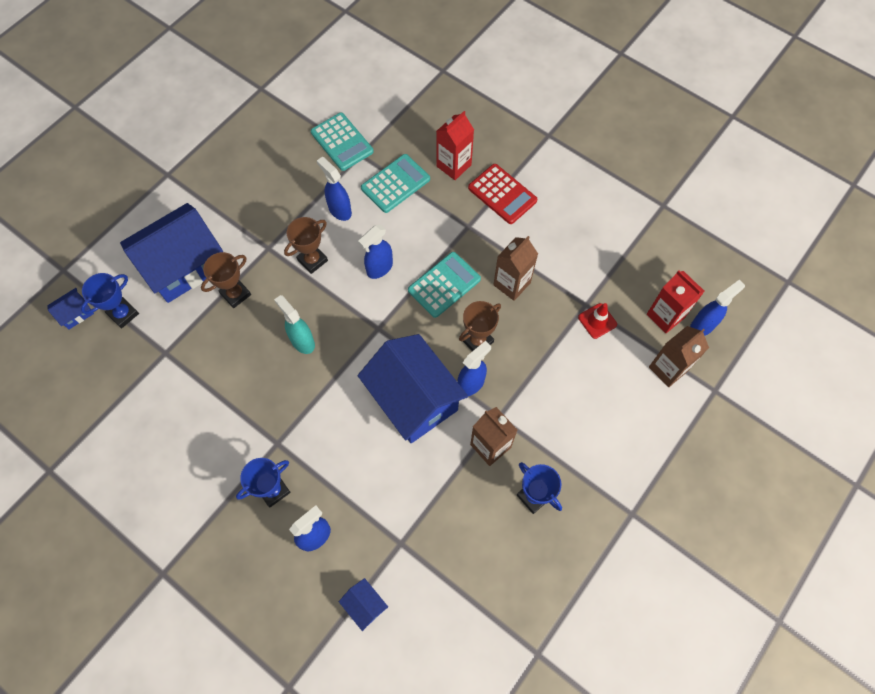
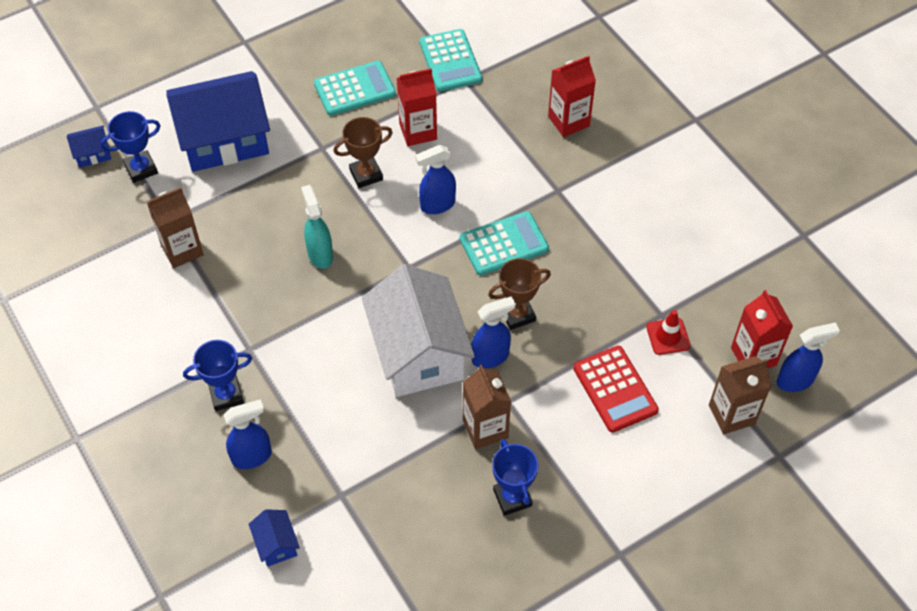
camera: 20 degrees right, 10 degrees down
brown trophy [201,252,251,308] -> none
blue spray bottle [317,157,352,221] -> red carton [397,68,437,146]
blue house [358,334,468,443] -> white house [362,264,475,397]
turquoise calculator [361,154,430,213] -> turquoise calculator moved to [314,61,396,116]
red calculator [468,164,537,224] -> red calculator moved to [573,346,659,432]
brown carton [493,236,538,301] -> brown carton moved to [147,187,204,268]

